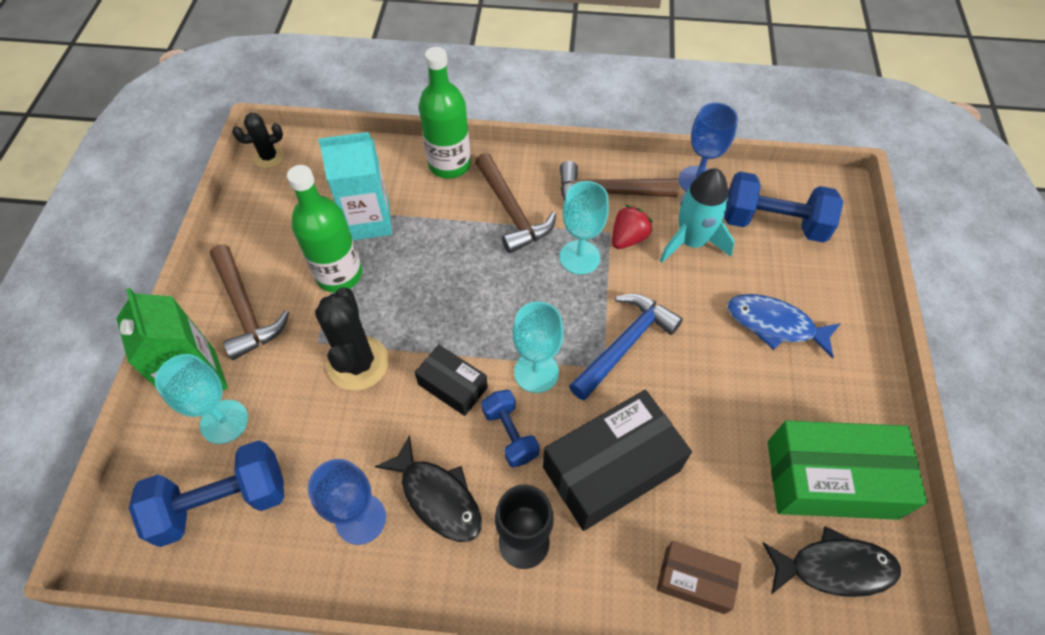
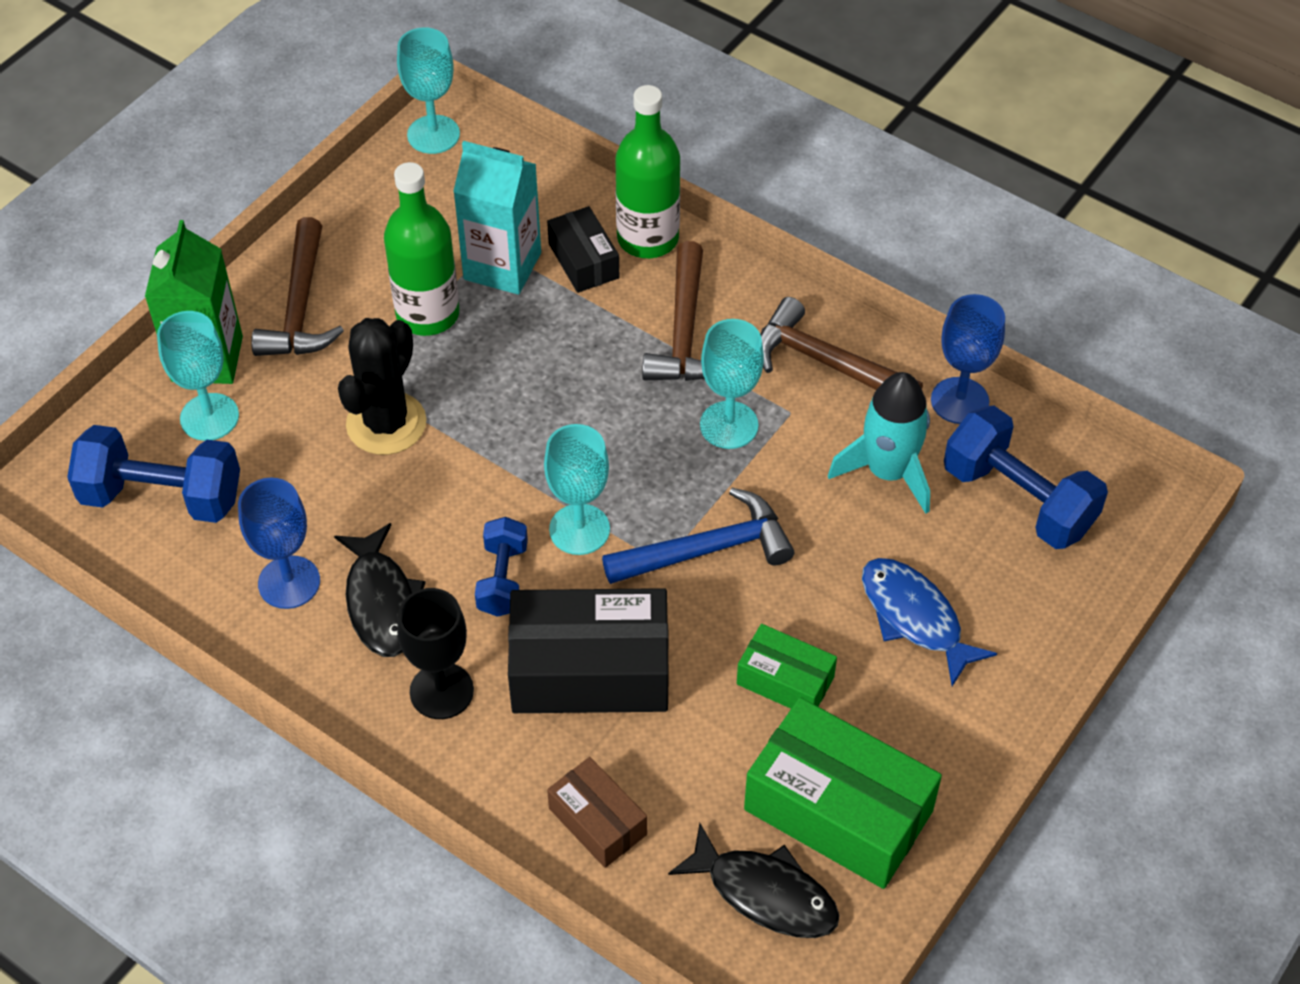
camera: 30 degrees right, 5 degrees down
black cactus [232,113,284,168] -> turquoise goblet [397,27,460,154]
black box [414,344,488,416] -> black box moved to [547,206,619,293]
red strawberry [612,205,653,249] -> none
none -> green box [737,624,837,709]

